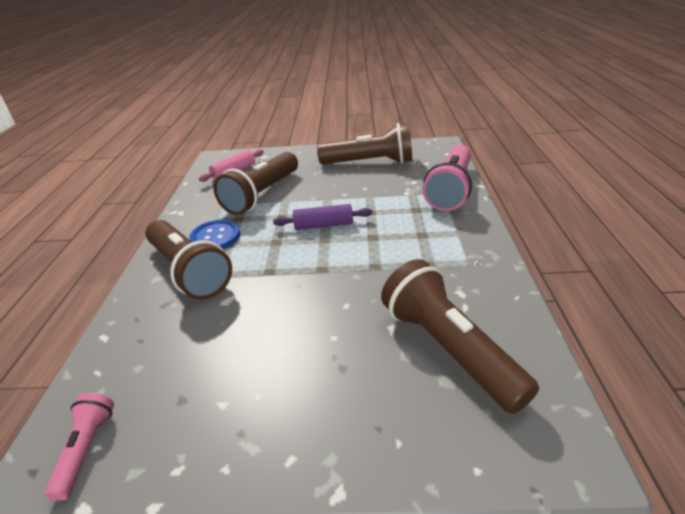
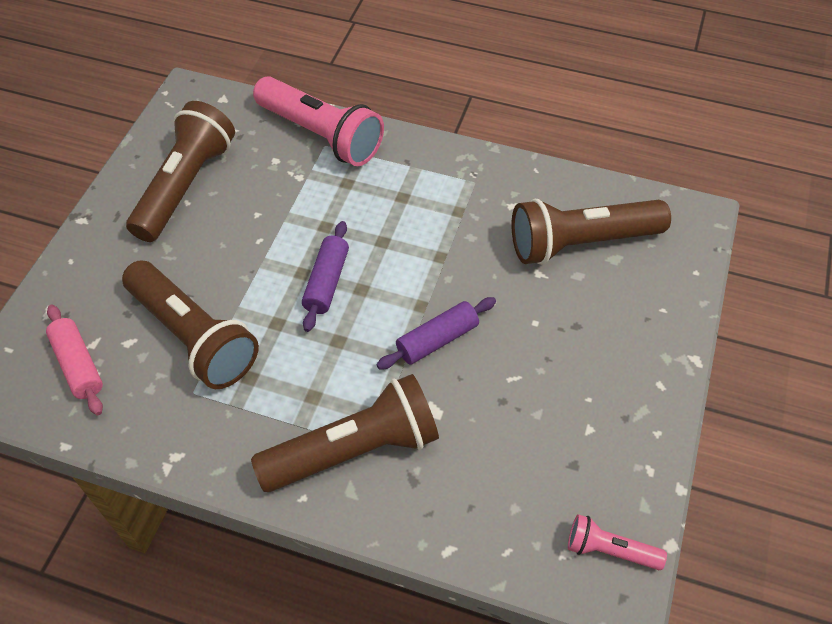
camera: 75 degrees left, 20 degrees up
blue button [189,220,240,249] -> none
none -> purple rolling pin [376,297,496,370]

